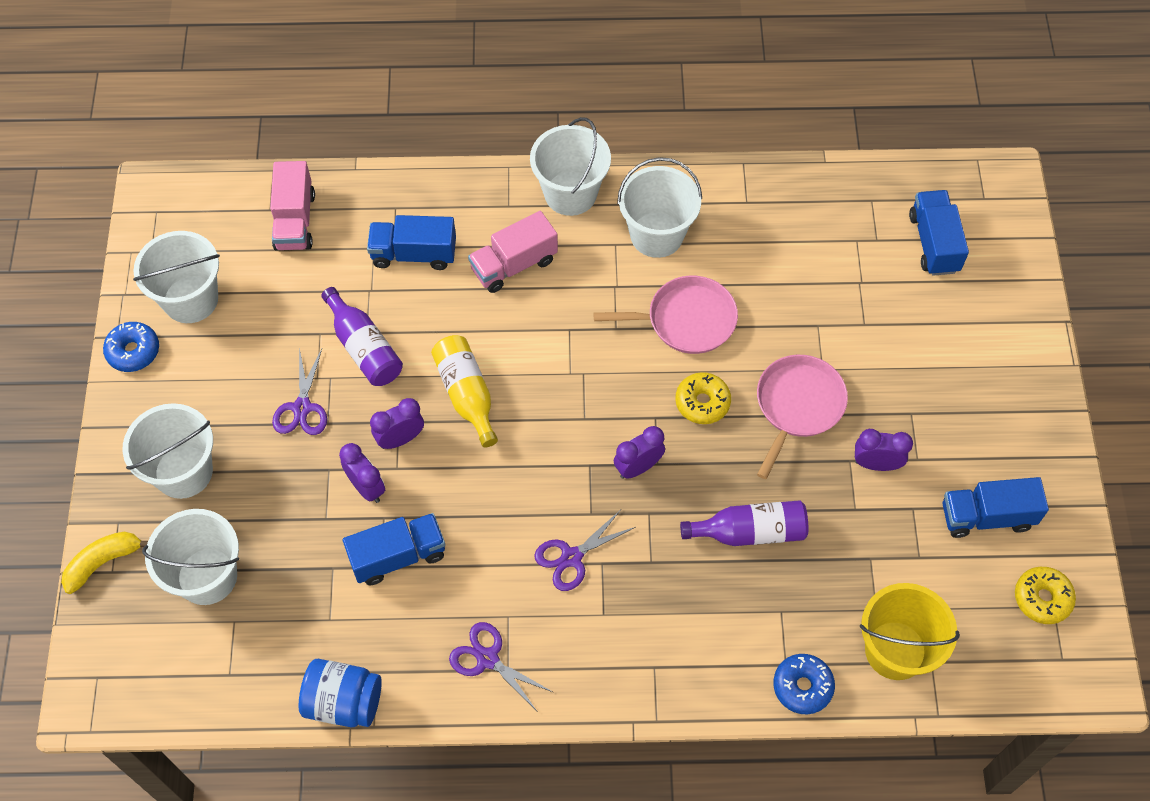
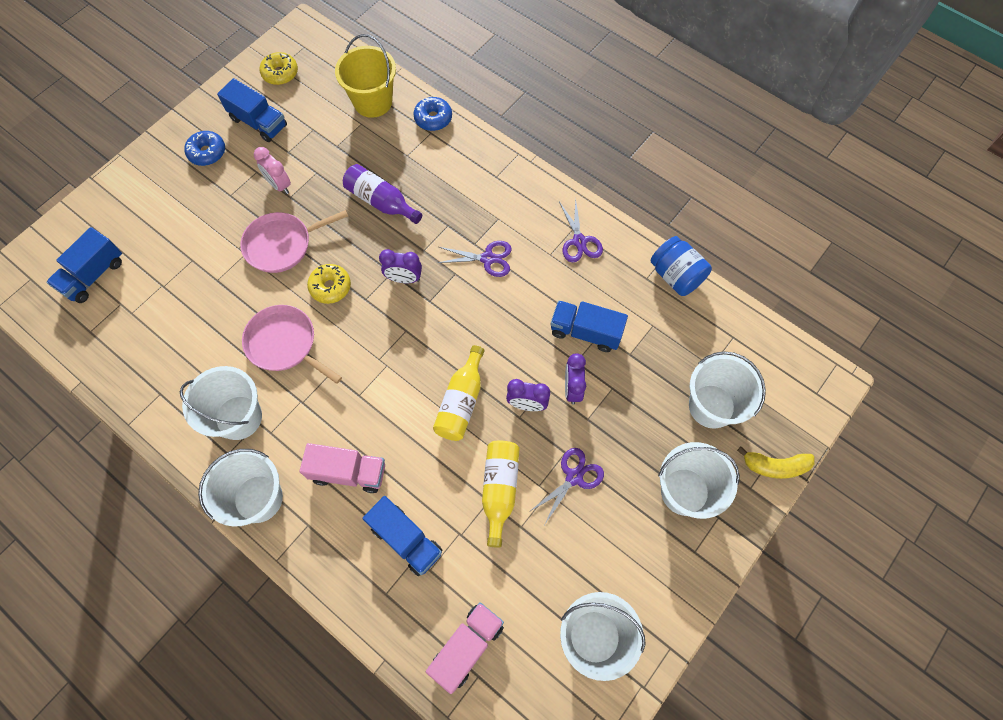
camera: 140 degrees left, 5 degrees up
blue donut [103,322,159,372] -> blue donut moved to [184,131,225,166]
purple bottle [321,287,403,386] -> yellow bottle [482,440,520,548]
purple clock [855,429,913,471] -> pink clock [254,147,291,194]

